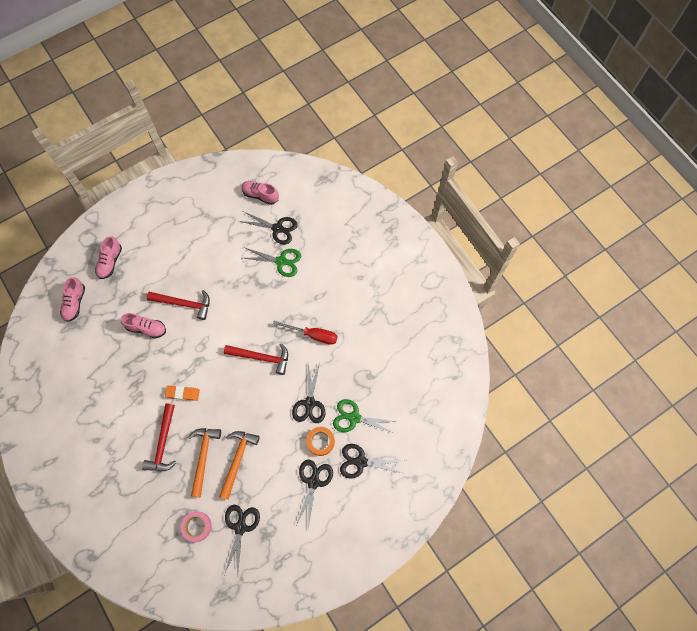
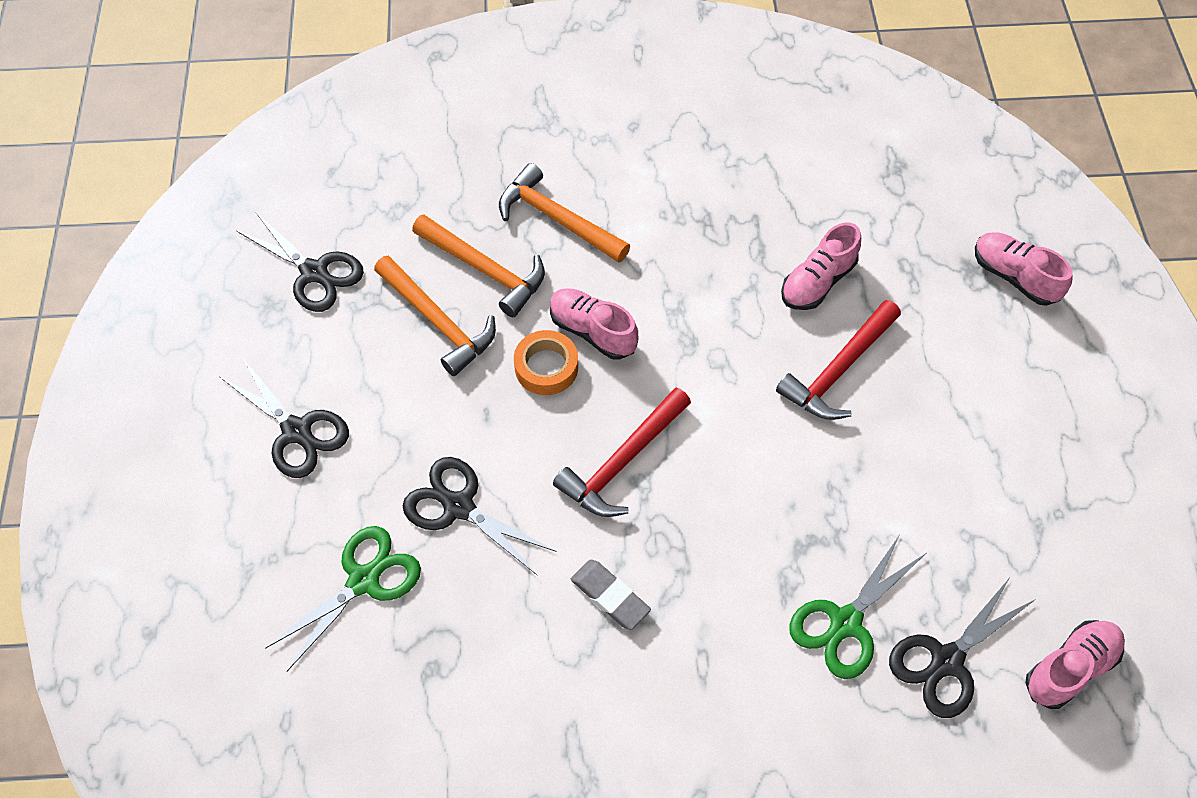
camera: 120 degrees right, 10 degrees down
pink shoe [60,277,85,322] -> pink shoe moved to [550,288,638,360]
red hammer [142,404,177,472] -> orange hammer [499,163,630,263]
orange eraser [165,386,200,401] -> none
pink tape [181,511,211,542] -> none
red screwdriver [273,321,337,345] -> grey eraser [571,560,651,630]
orange tape [307,427,335,456] -> orange tape moved to [514,330,578,395]
black scissors [340,444,405,479] -> none

